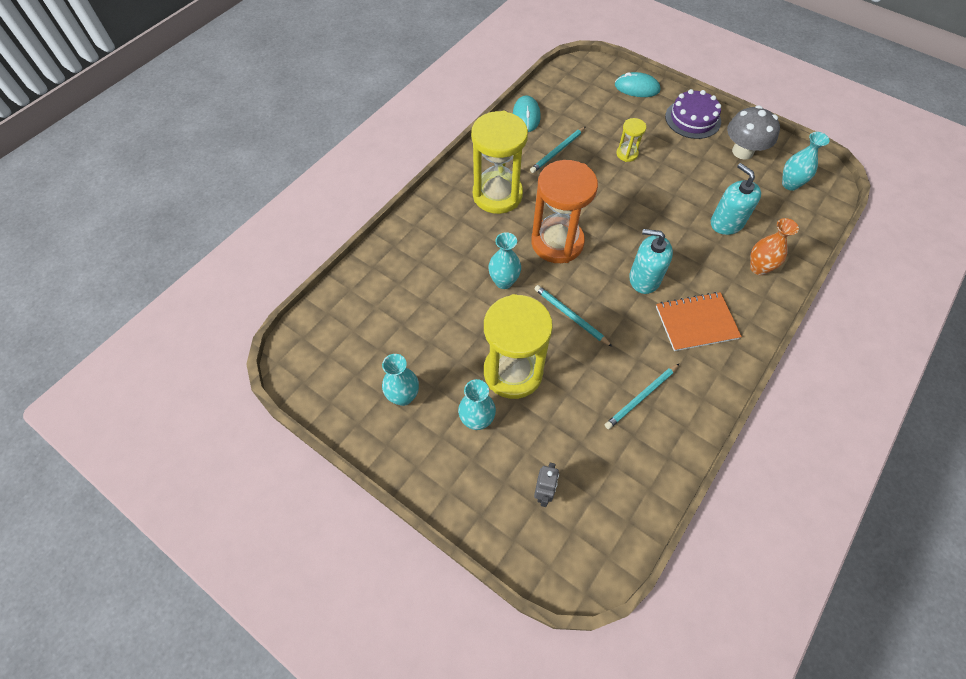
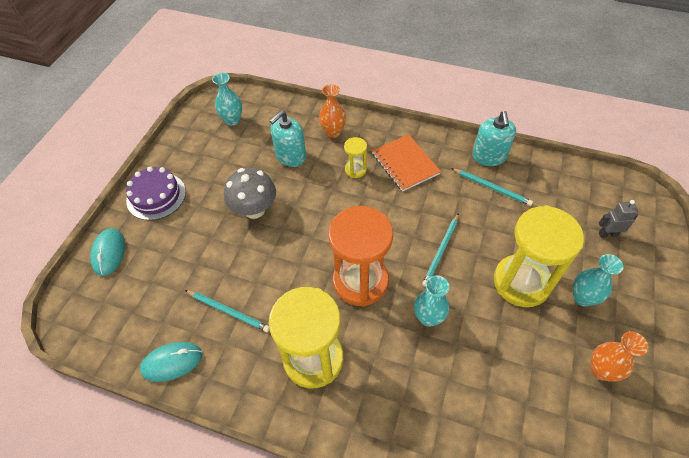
camera: 105 degrees left, 5 degrees down
turquoise vase [382,354,419,406] -> orange vase [591,331,648,382]
yellow hourglass [616,118,646,162] -> yellow hourglass moved to [344,137,367,178]
turquoise soap dispenser [629,229,673,294] -> turquoise soap dispenser moved to [472,111,516,166]
grey mushroom [727,105,780,160] -> grey mushroom moved to [224,168,276,219]

